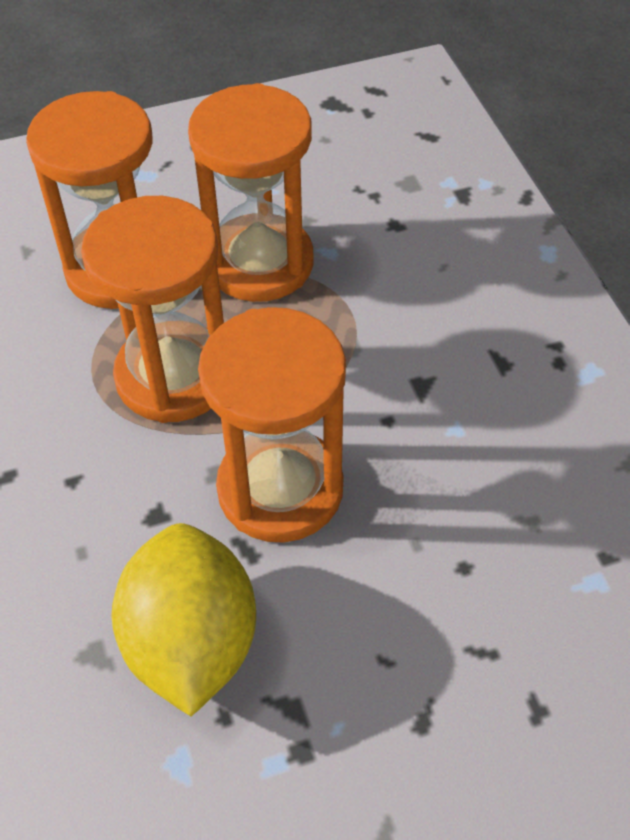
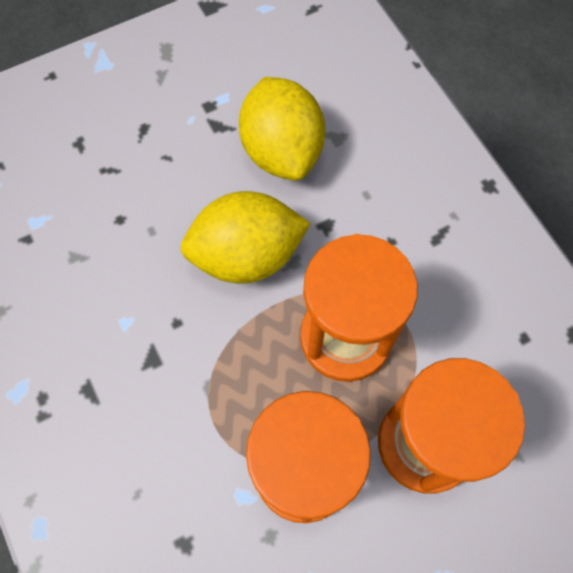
camera: 170 degrees right, 15 degrees up
orange hourglass [198,307,346,543] -> yellow lemon [181,191,311,283]

